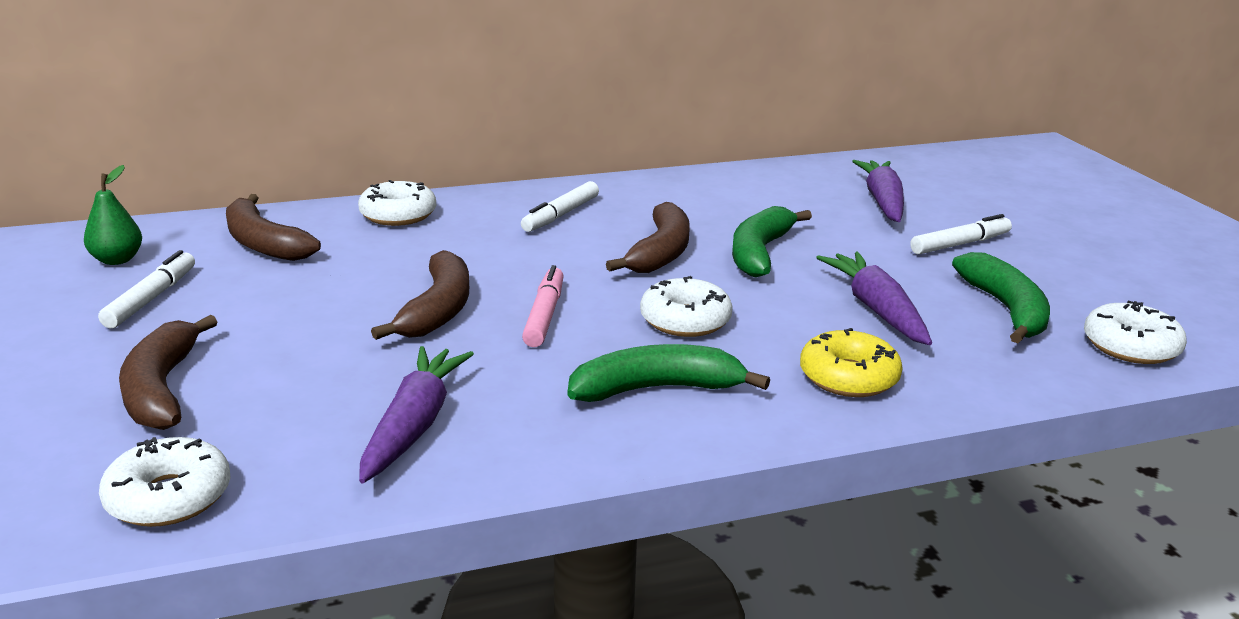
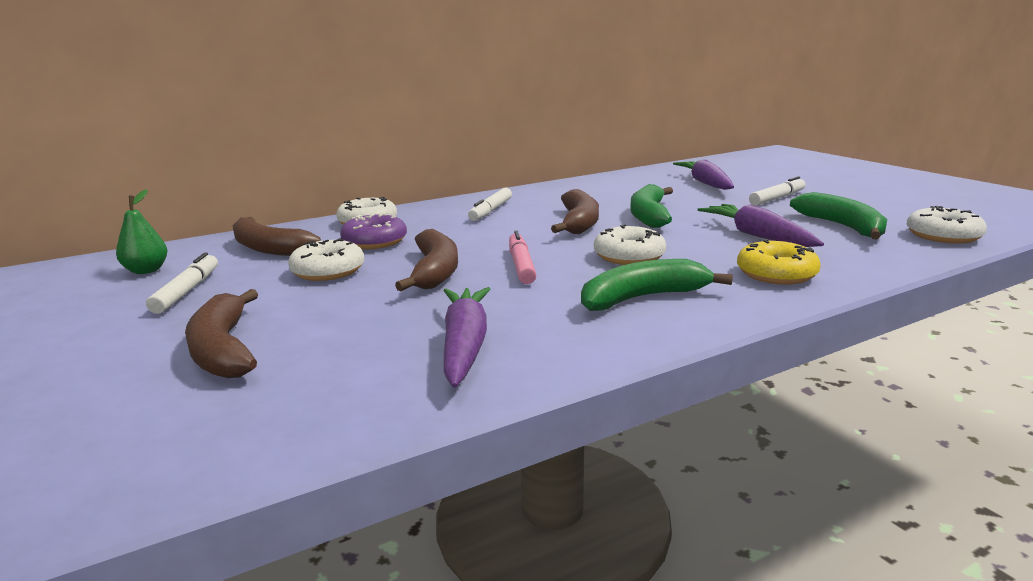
camera: 10 degrees left, 5 degrees down
white donut [99,437,231,527] -> white donut moved to [288,238,364,281]
none -> purple donut [340,213,407,249]

